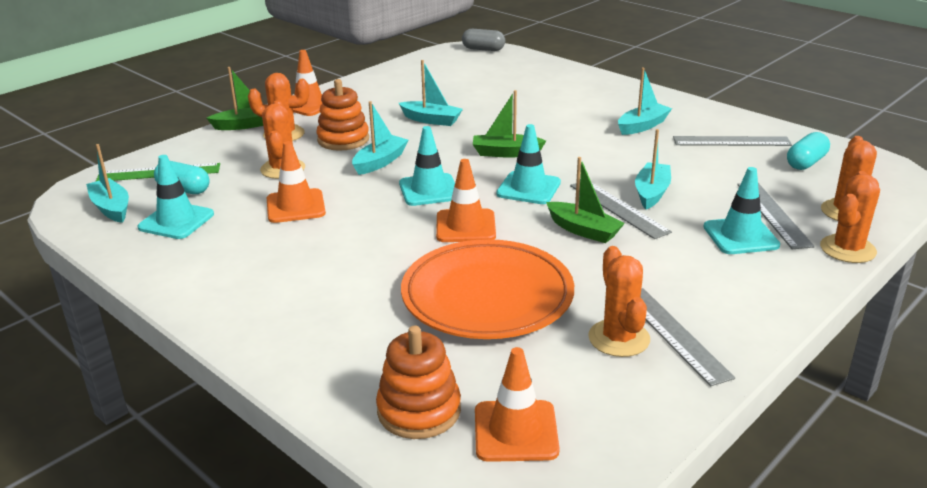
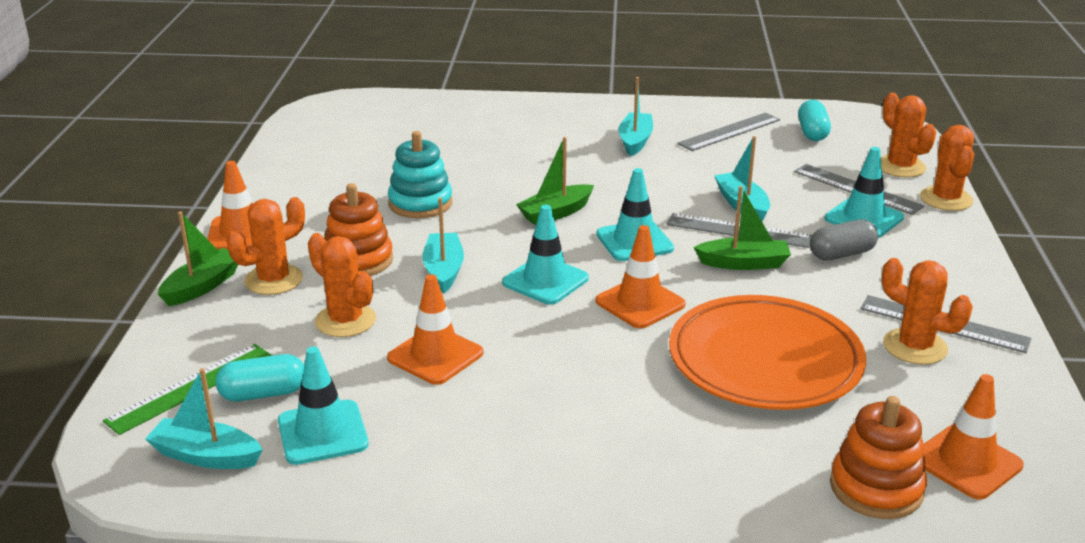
camera: 40 degrees left, 0 degrees up
turquoise boat [399,60,463,126] -> turquoise stacking toy [388,131,452,218]
grey capsule [462,29,505,51] -> grey capsule moved to [810,220,878,260]

